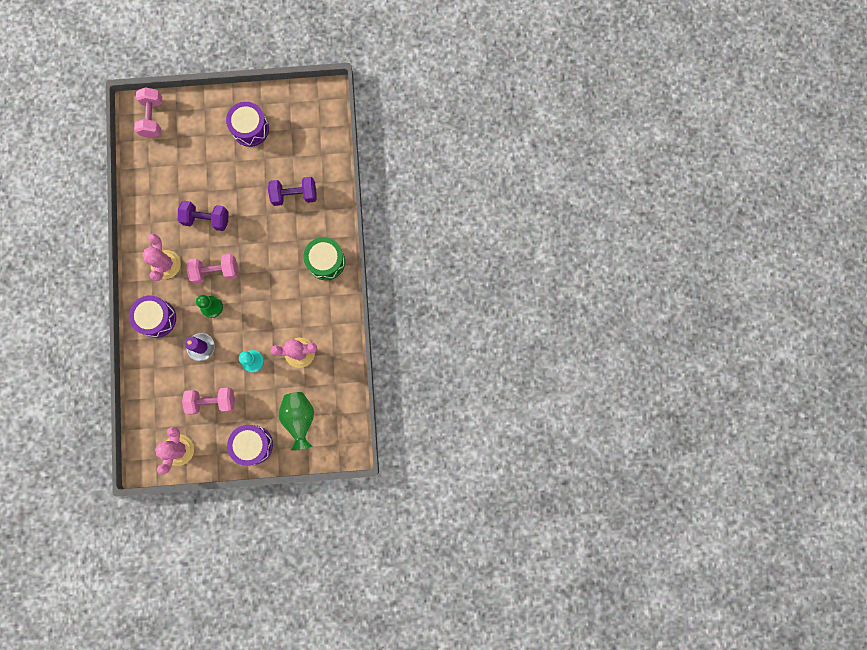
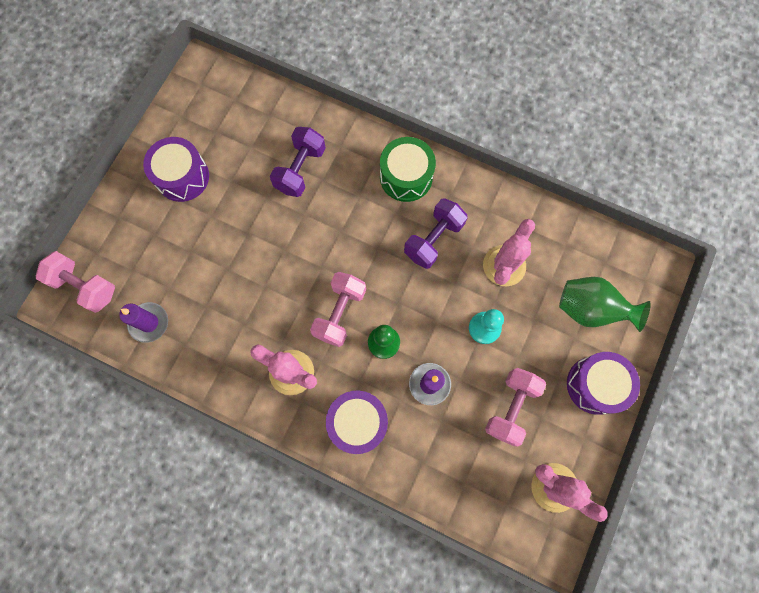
camera: 60 degrees left, 5 degrees down
purple dumbbell [178,200,229,231] -> purple dumbbell moved to [404,198,468,269]
none -> purple candle [119,302,168,343]

